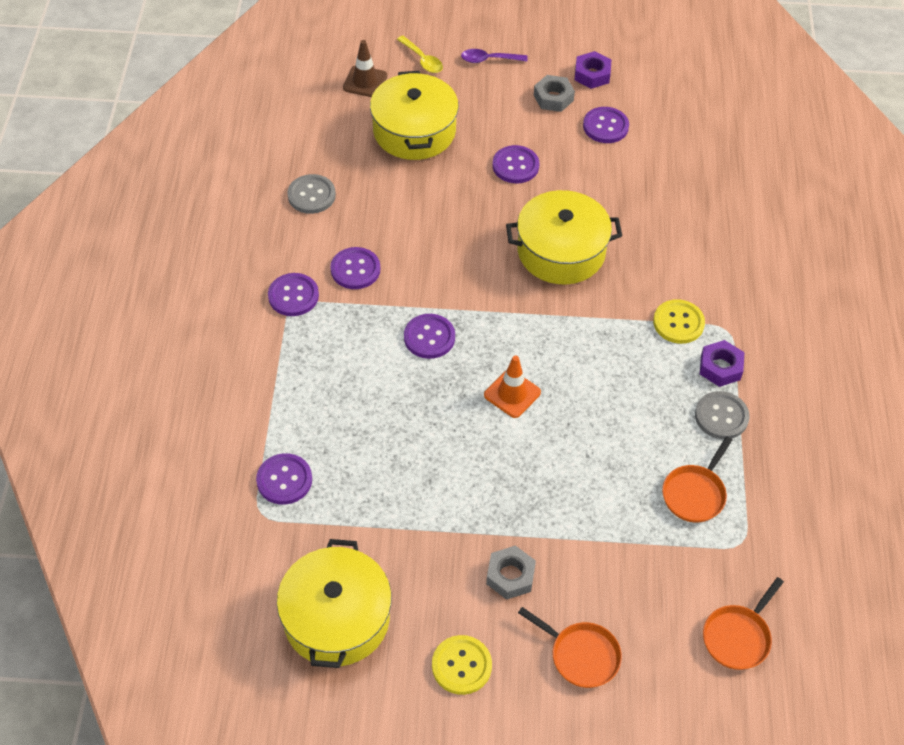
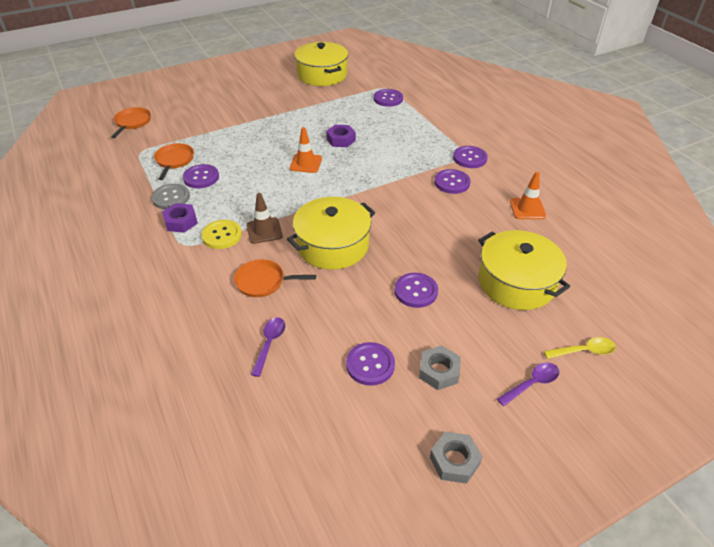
camera: 150 degrees right, 10 degrees down
grey button [287,174,336,214] -> orange traffic cone [510,172,546,219]
brown traffic cone [343,40,387,97] -> brown traffic cone moved to [247,193,283,244]
yellow spoon [397,36,443,73] -> yellow spoon turned 150 degrees clockwise [544,337,616,359]
purple button [404,314,455,359] -> purple button moved to [183,164,219,188]
yellow button [432,635,492,695] -> none
grey nut [486,545,536,600] -> grey nut moved to [430,432,482,484]
orange pan [518,607,622,688] -> orange pan moved to [234,259,316,297]
purple nut [575,51,611,89] -> purple nut moved to [326,125,356,147]
none -> purple spoon [251,317,285,377]

